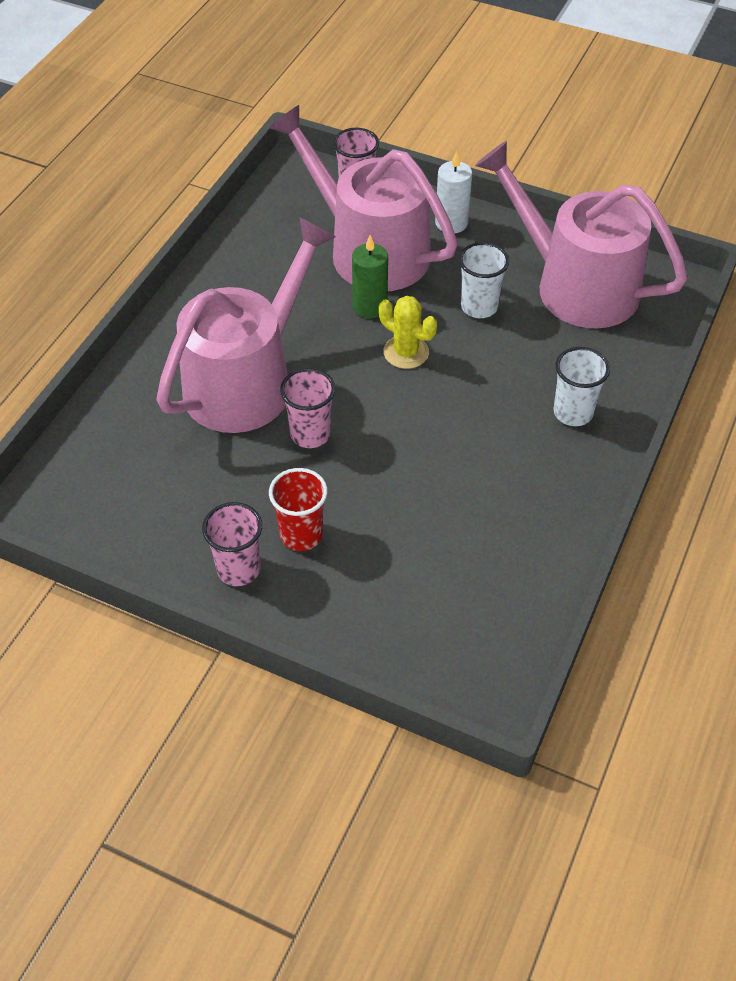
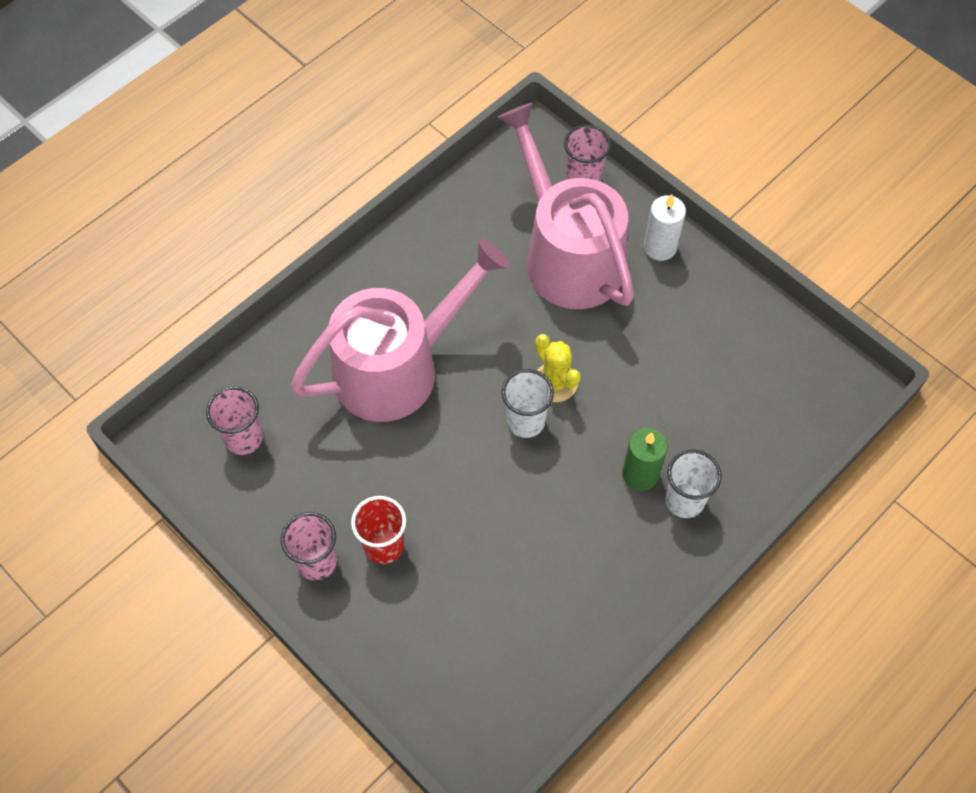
camera: 20 degrees right, 10 degrees up
pink cup [280,368,335,448] -> pink cup moved to [206,386,263,455]
green candle [352,235,388,318] -> green candle moved to [622,428,668,491]
white cup [459,242,509,318] -> white cup moved to [502,369,554,438]
pink watering can [475,141,688,328] -> none

